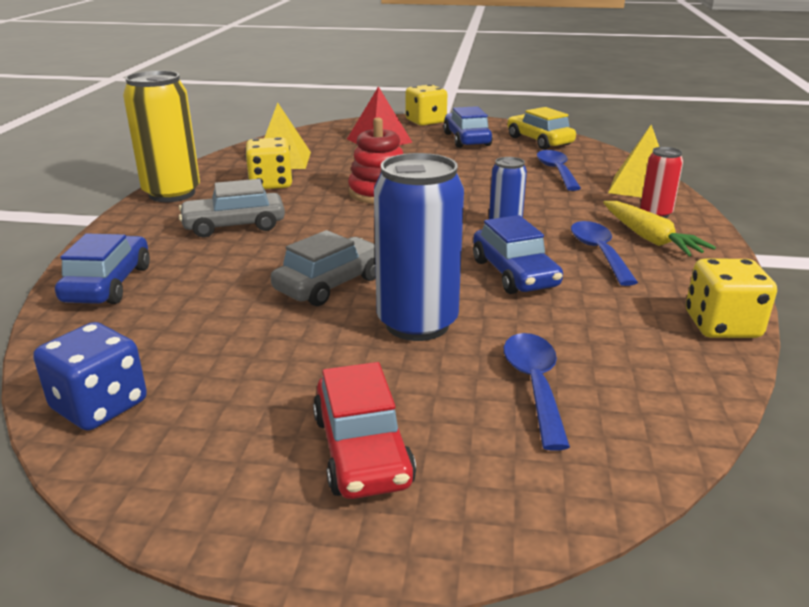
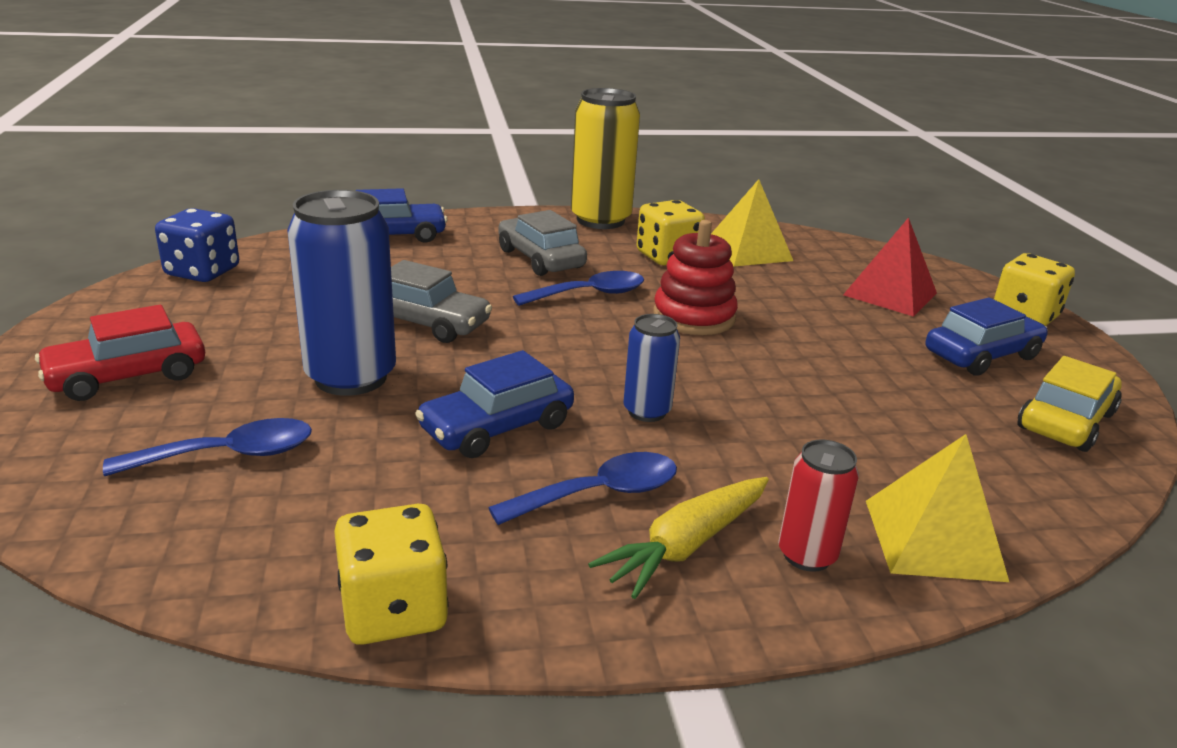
camera: 70 degrees right, 0 degrees up
blue spoon [537,150,581,191] -> blue spoon moved to [513,271,644,306]

